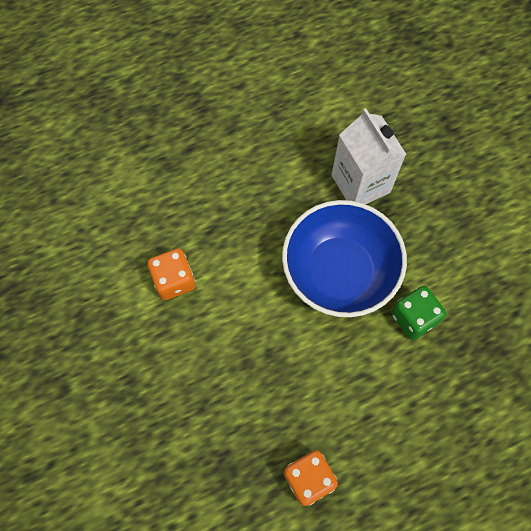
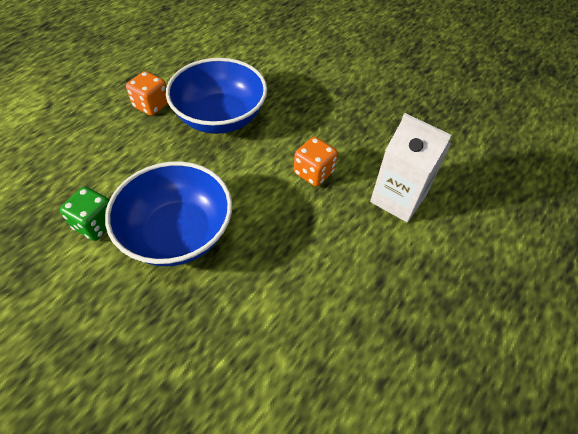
camera: 150 degrees right, 15 degrees down
white carton [332,108,406,204] -> white carton moved to [370,113,452,223]
none -> blue bowl [166,58,267,134]

